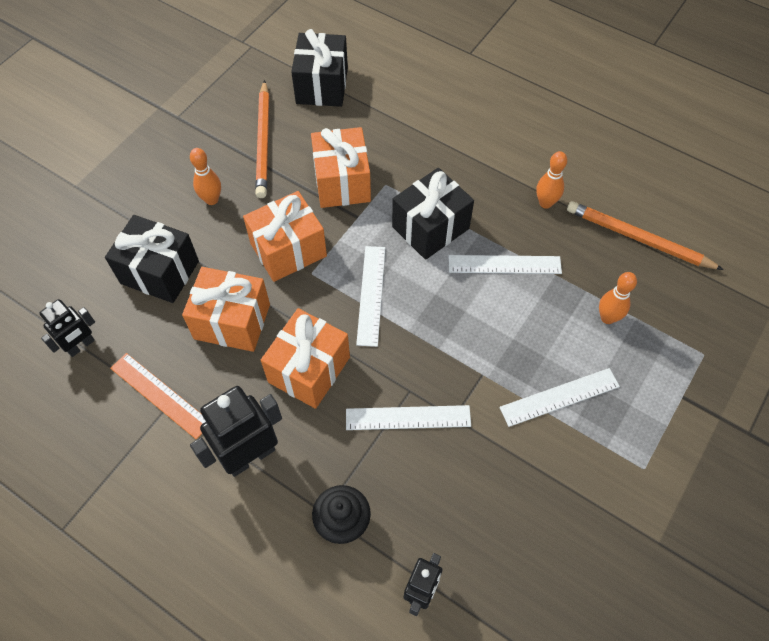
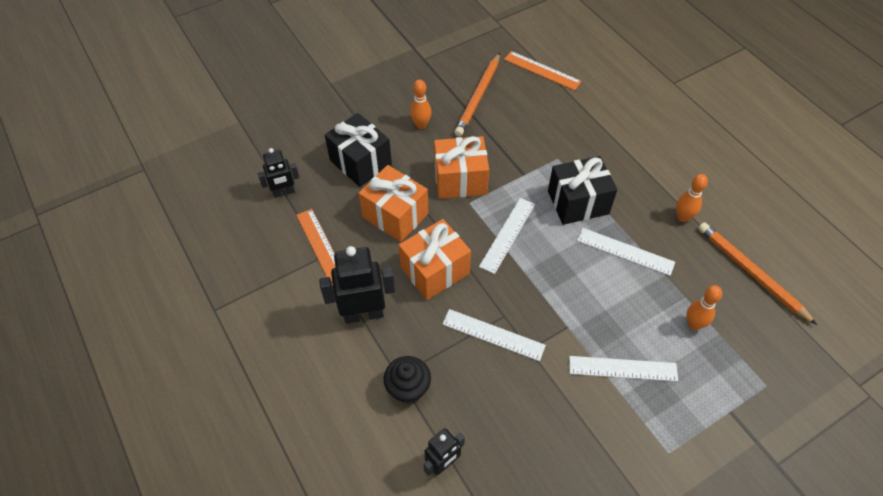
camera: 25 degrees right, 5 degrees down
black gift [291,29,348,107] -> orange ruler [504,51,582,91]
orange gift [311,127,371,208] -> none

